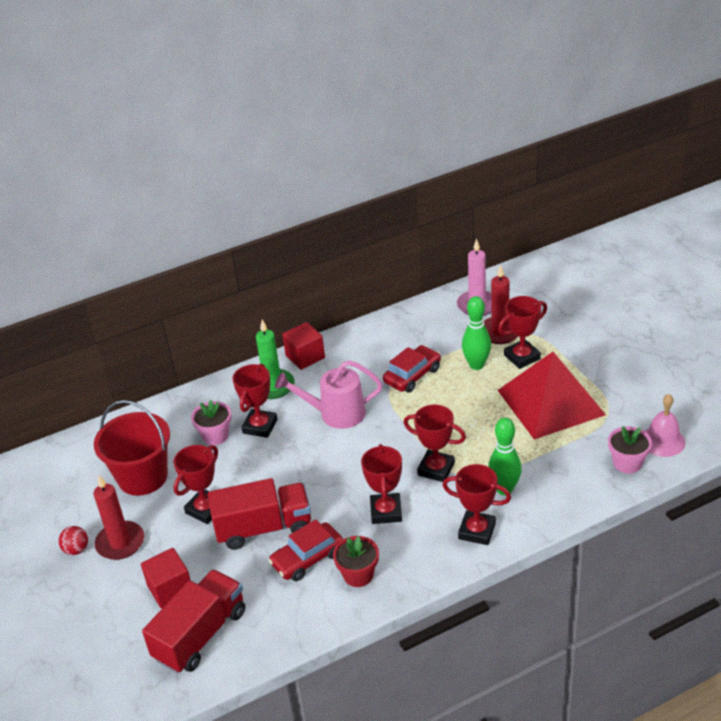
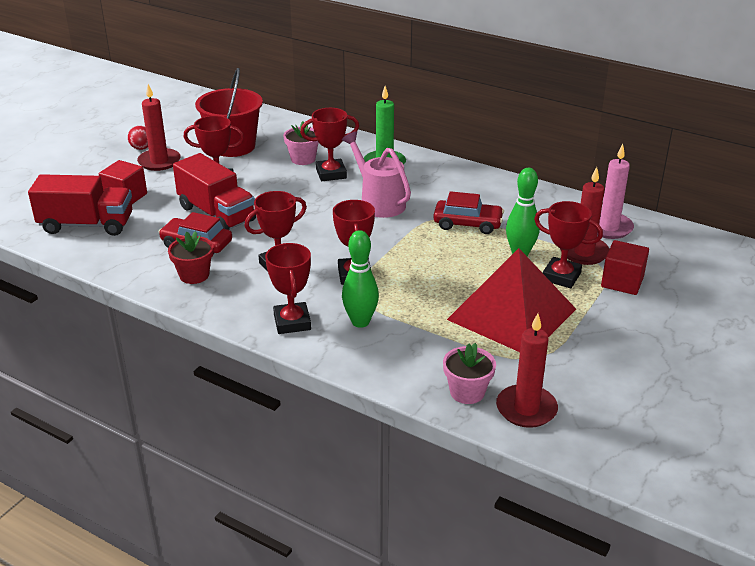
camera: 55 degrees right, 5 degrees down
red cube [282,322,325,370] -> red cube moved to [601,240,649,295]
pink bell [645,394,685,457] -> red candle [496,314,558,428]

